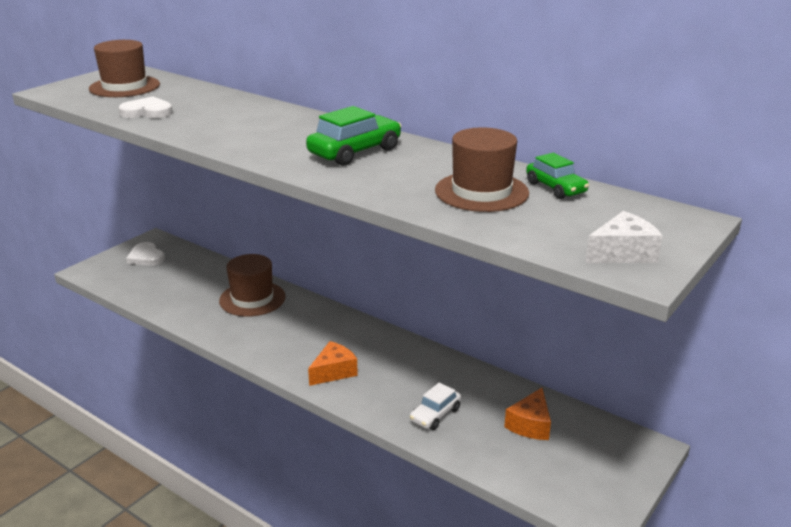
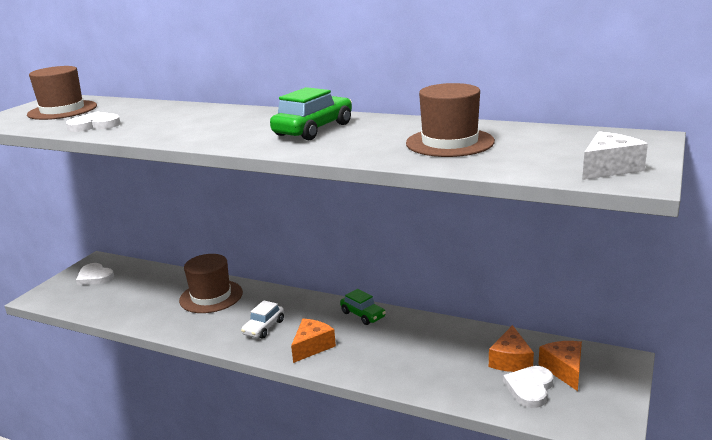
camera: 10 degrees left, 5 degrees down
white car [410,382,461,430] -> white car moved to [241,300,284,339]
green car [526,153,589,199] -> green car moved to [340,289,386,325]
none -> white heart [503,366,553,408]
none -> orange cheese [538,341,582,391]

